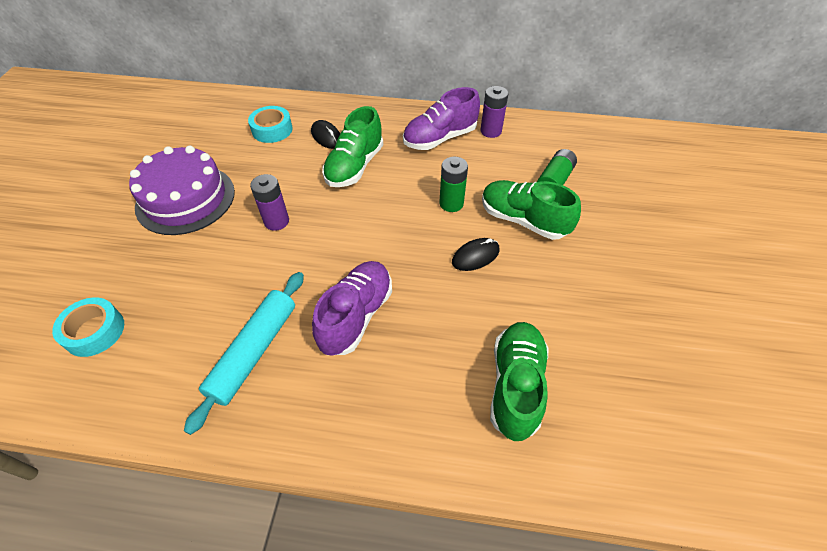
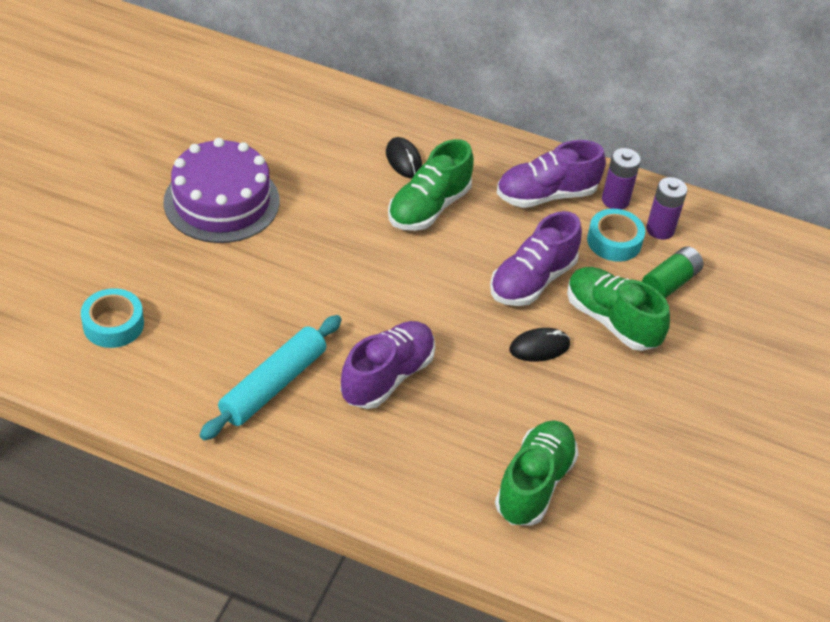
camera: 10 degrees right, 5 degrees down
turquoise tape [248,106,293,143] -> turquoise tape moved to [587,209,645,262]
purple battery [250,174,289,231] -> purple battery moved to [646,177,687,240]
green battery [439,157,468,212] -> purple shoe [490,211,582,306]

